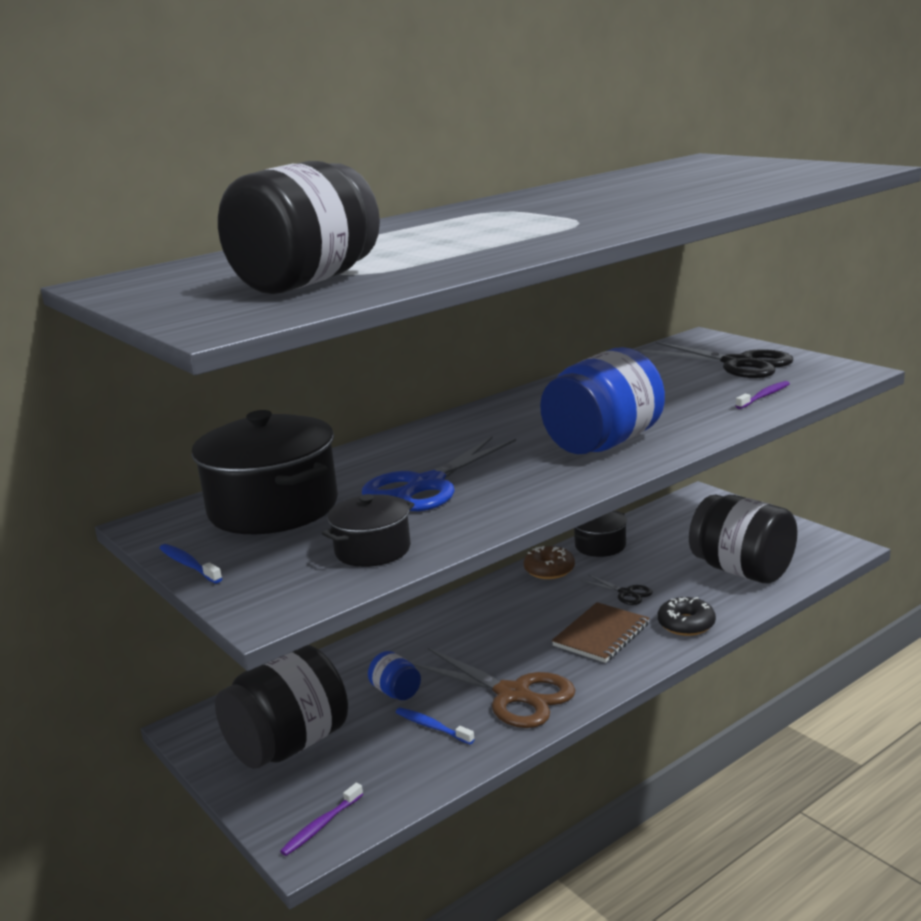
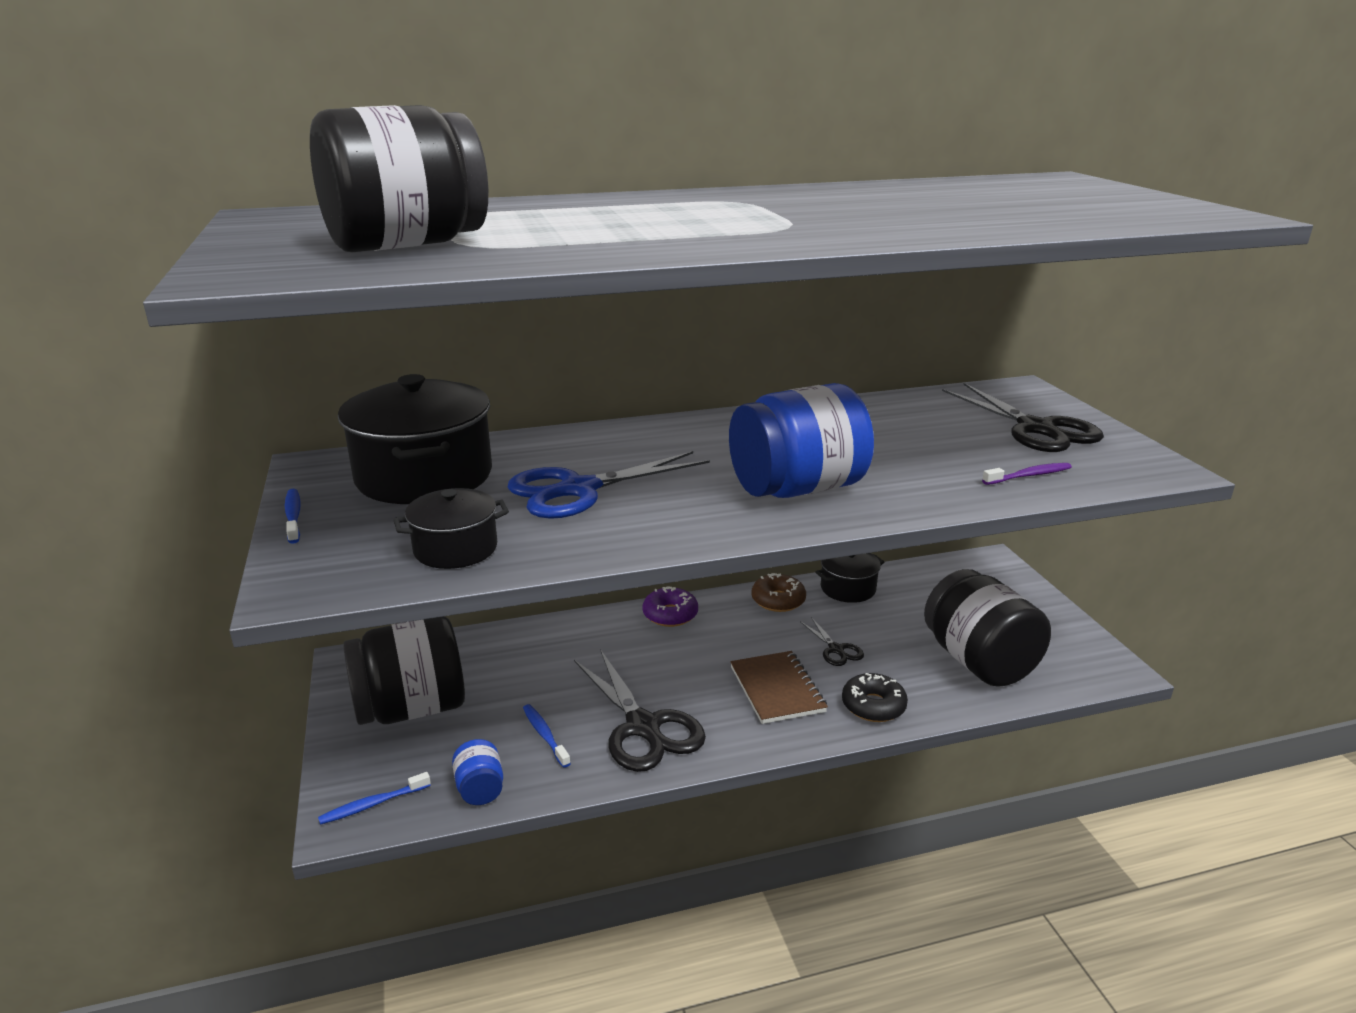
camera: 20 degrees right, 5 degrees up
purple toothbrush [280,783,363,856] -> blue toothbrush [318,772,431,825]
blue jar [368,651,421,700] -> blue jar moved to [452,739,503,805]
brown scissors [412,648,576,728] -> black scissors [574,649,706,772]
brown notebook [552,602,649,663] -> brown notebook turned 75 degrees counterclockwise [730,651,828,724]
none -> purple donut [643,586,698,627]

